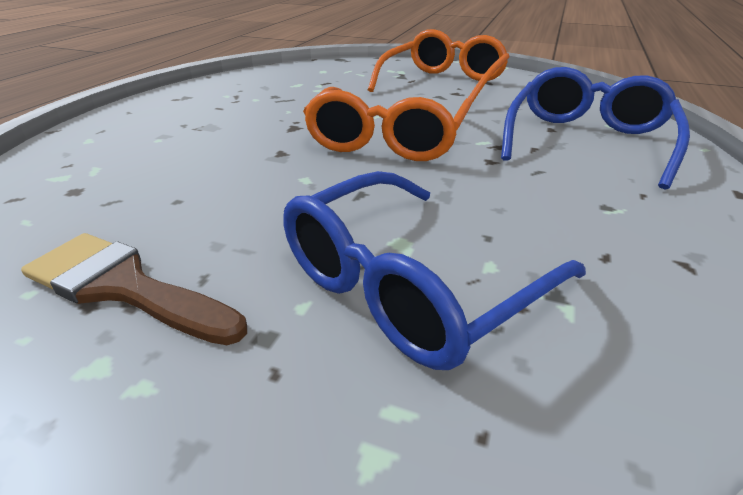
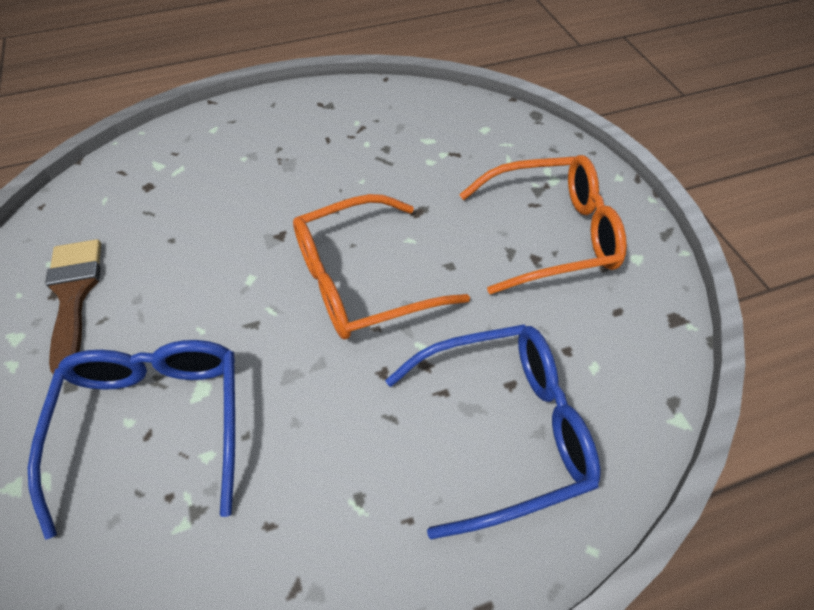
camera: 50 degrees right, 20 degrees up
blue glasses [283,171,586,370] -> blue glasses turned 75 degrees clockwise [28,340,235,540]

